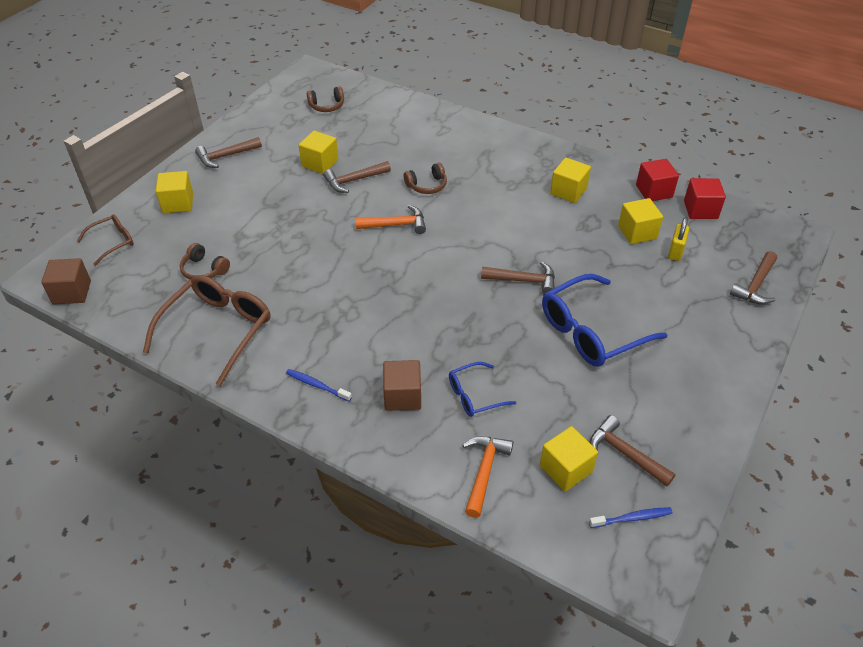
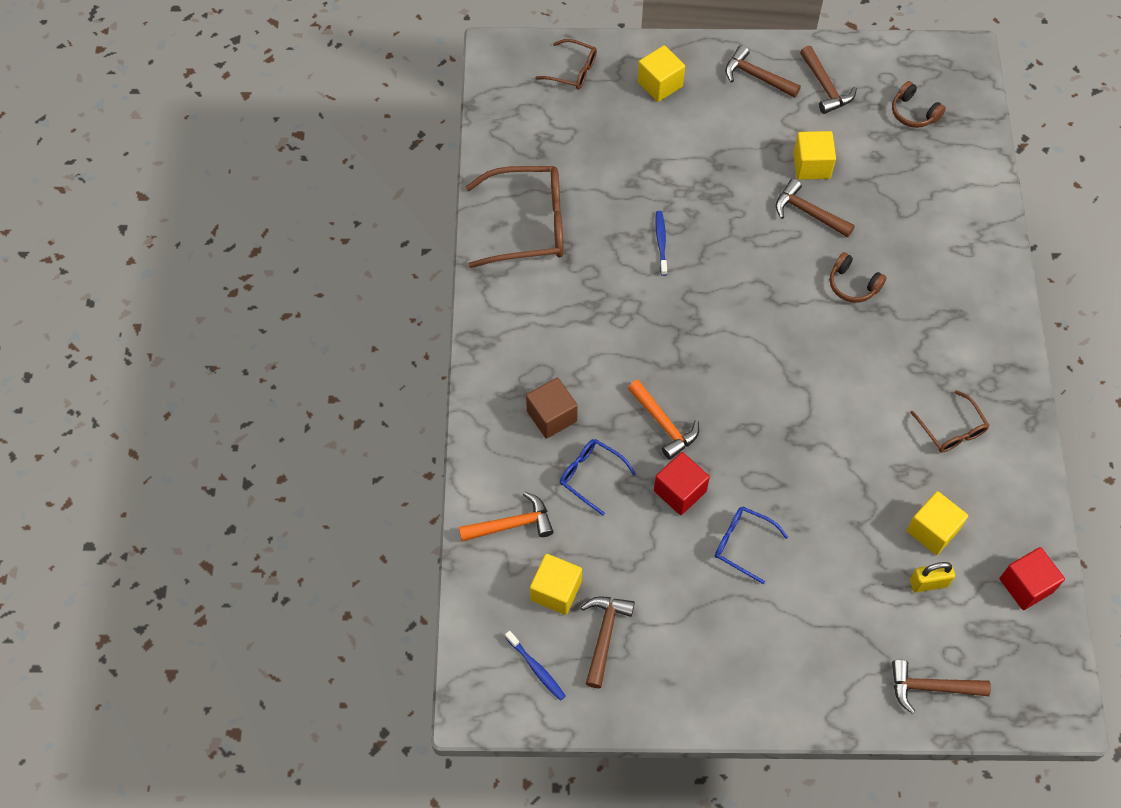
camera: 60 degrees right, 15 degrees up
brown cube [41,258,91,304] -> none
brown headphones [180,243,230,280] -> none
blue toothbrush [286,369,352,402] -> blue toothbrush moved to [655,211,667,276]
orange hammer [355,205,426,234] -> orange hammer moved to [628,380,699,460]
brown hammer [481,262,555,294] -> brown hammer moved to [800,46,857,114]
blue glasses [542,274,668,367] -> blue glasses [715,506,788,584], size x0.53
yellow cube [550,158,591,203] -> brown glasses [910,390,989,453]
red cube [636,159,679,201] -> red cube moved to [654,452,710,515]

